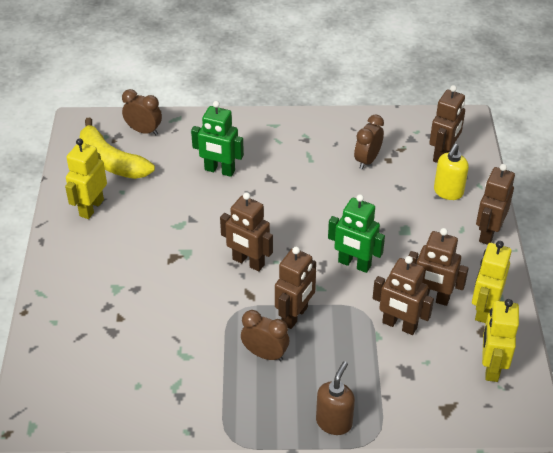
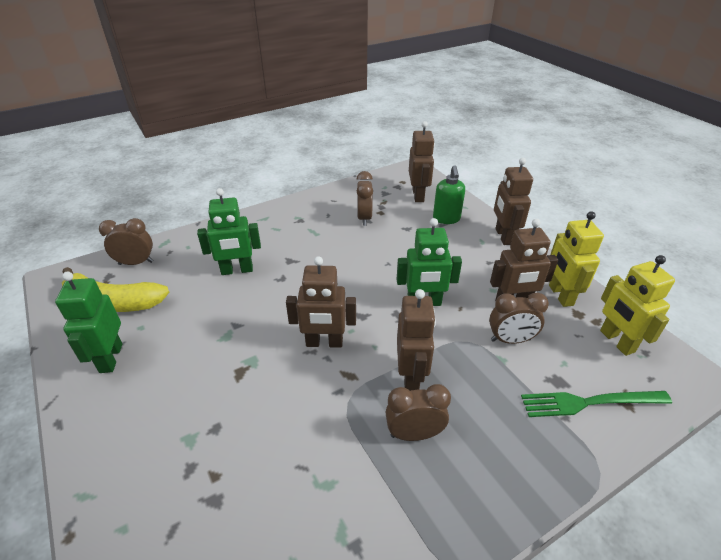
camera: 30 degrees left, 5 degrees down
yellow robot [65,138,107,219] -> green robot [55,272,122,373]
brown soap dispenser [316,361,355,435] -> none
brown robot [373,256,434,335] -> brown clock [489,293,549,344]
yellow soap dispenser [434,144,469,200] -> green soap dispenser [433,165,465,224]
none -> green fork [521,391,672,417]

